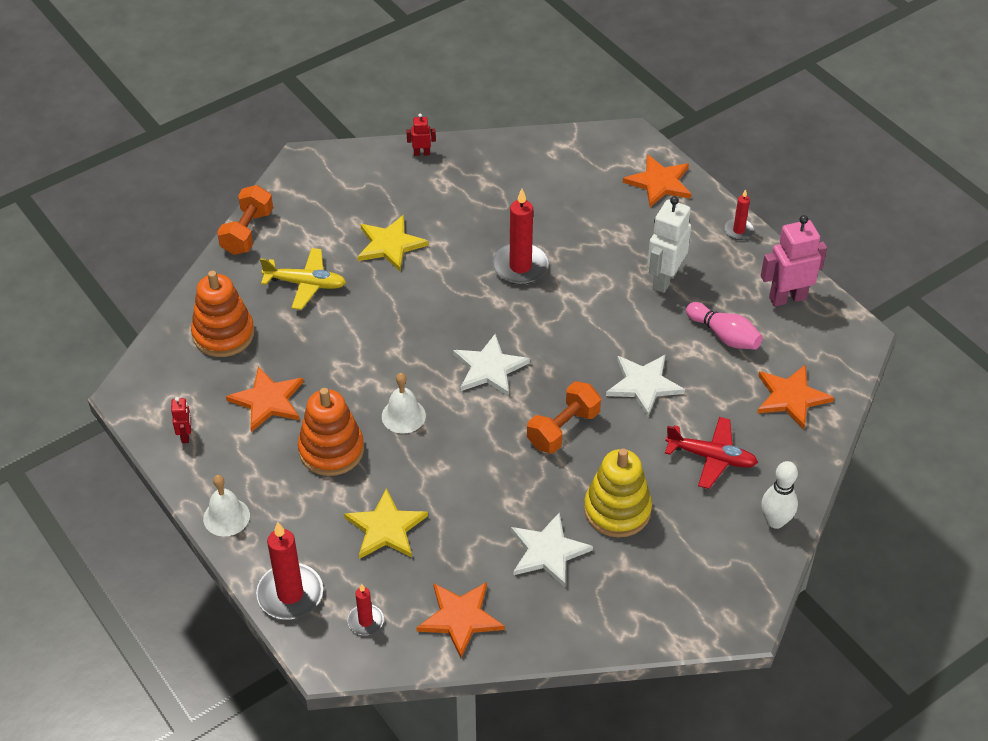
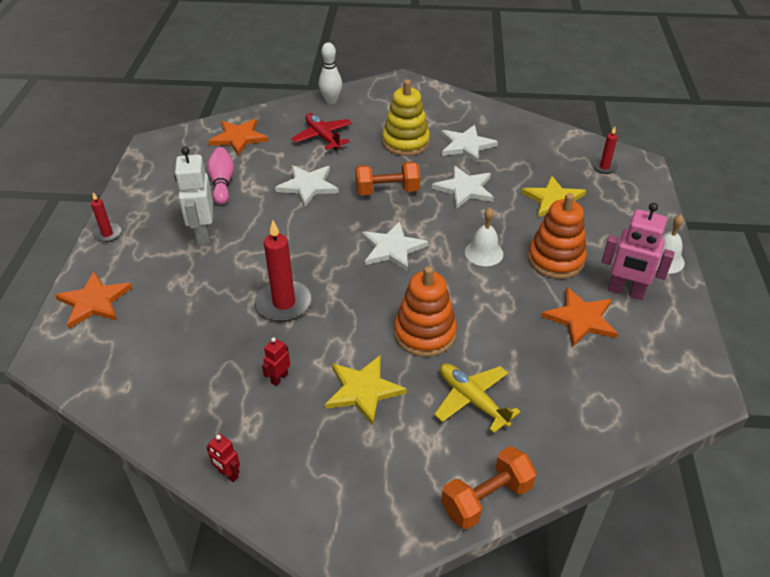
camera: 140 degrees left, 5 degrees down
red robot [171,397,191,443] -> red robot moved to [262,337,290,386]
orange stacking toy [191,271,254,357] -> orange stacking toy moved to [394,266,457,357]
red candle [256,522,323,619] -> none
orange star [416,582,505,658] -> none
white robot [647,196,691,293] -> white robot turned 105 degrees clockwise [175,147,213,245]
pink robot [761,215,827,307] -> pink robot moved to [602,203,675,300]
none -> white star [432,166,494,209]

